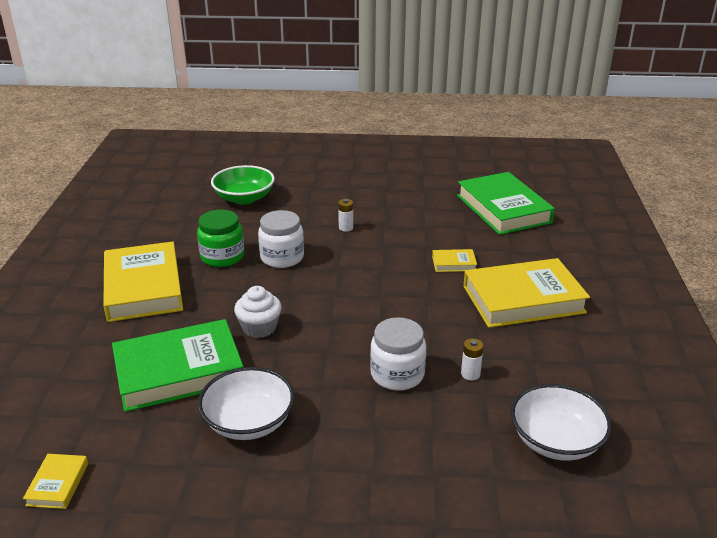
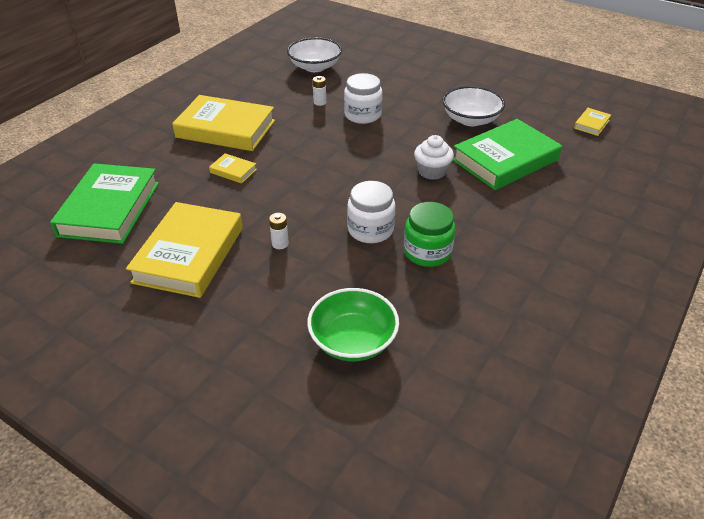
camera: 150 degrees left, 10 degrees up
yellow book [103,242,183,322] -> yellow book moved to [126,202,243,298]
green book [112,319,243,412] -> green book turned 45 degrees counterclockwise [453,119,562,190]

